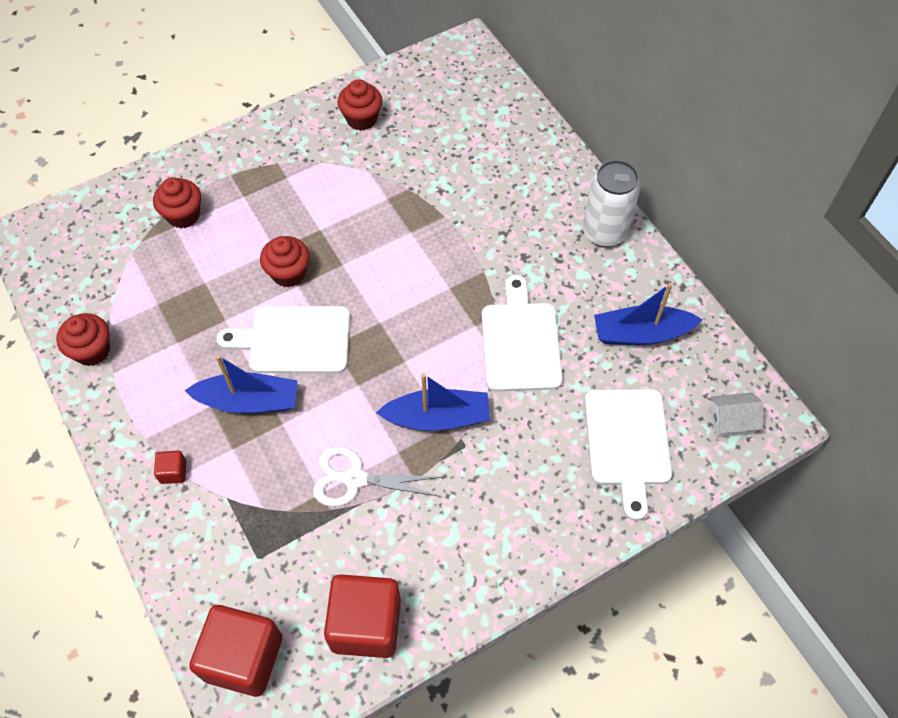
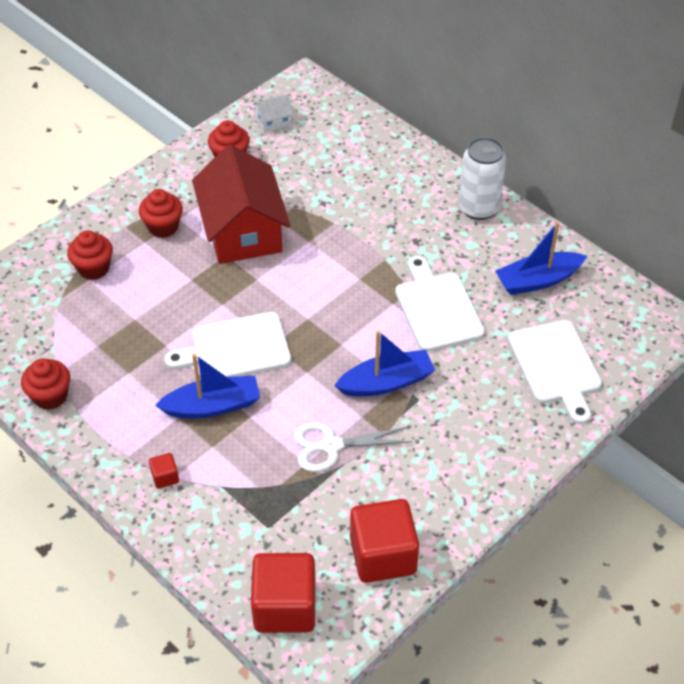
camera: 15 degrees left, 10 degrees down
red cupcake [260,236,310,287] -> red cupcake moved to [139,189,183,238]
white house [709,392,763,438] -> white house moved to [253,94,294,132]
none -> red house [192,145,291,264]

